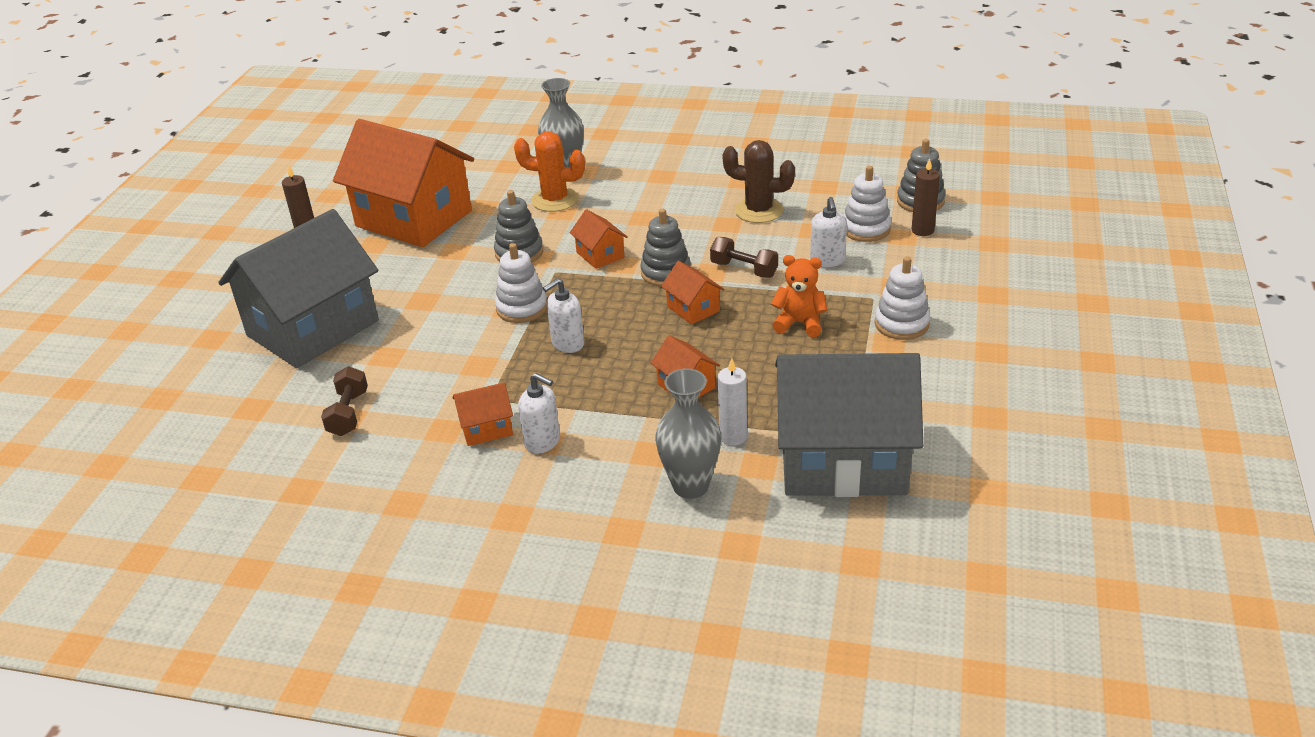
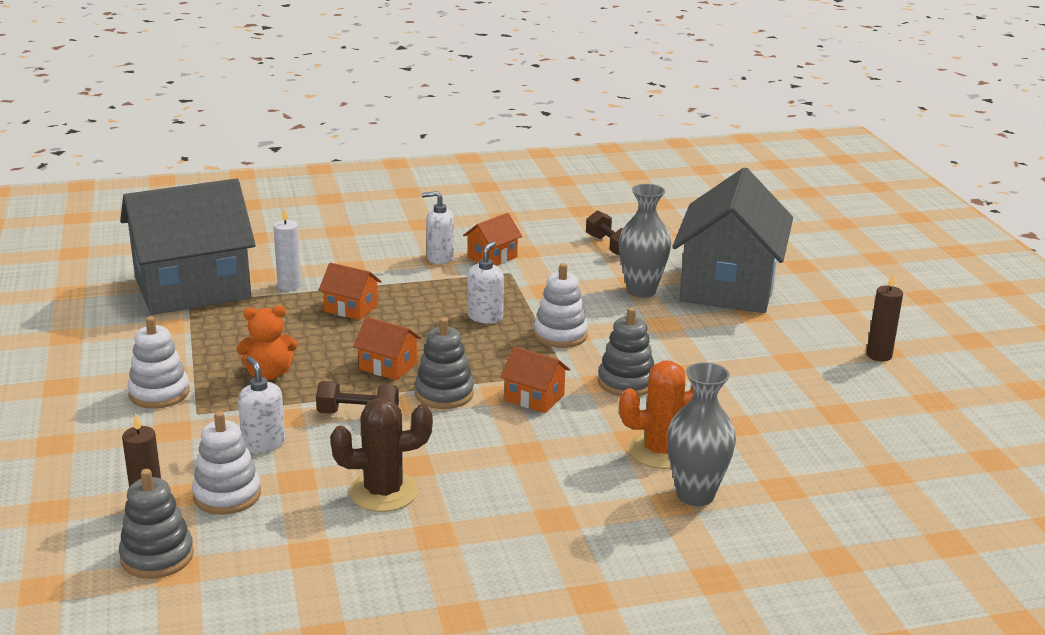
camera: 150 degrees right, 10 degrees down
orange house [333,119,474,247] -> none
grey vase [655,368,721,499] -> grey vase moved to [619,184,671,298]

